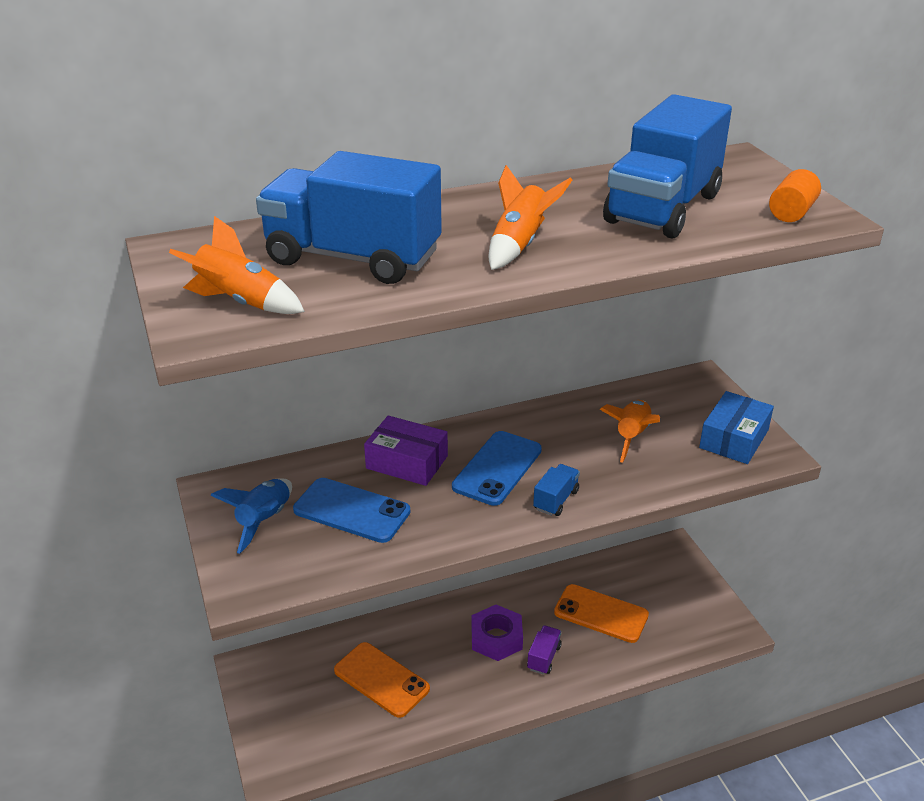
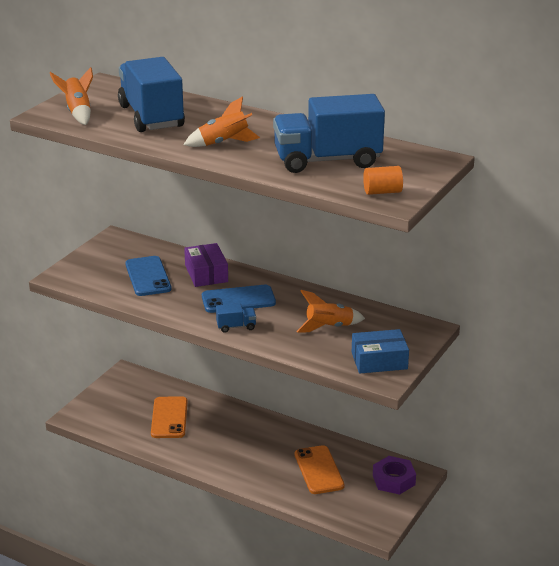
camera: 50 degrees right, 5 degrees down
blue rocket [210,478,292,554] -> none
purple nut [472,605,523,661] -> purple nut moved to [373,456,416,495]
purple truck [527,625,562,675] -> none

